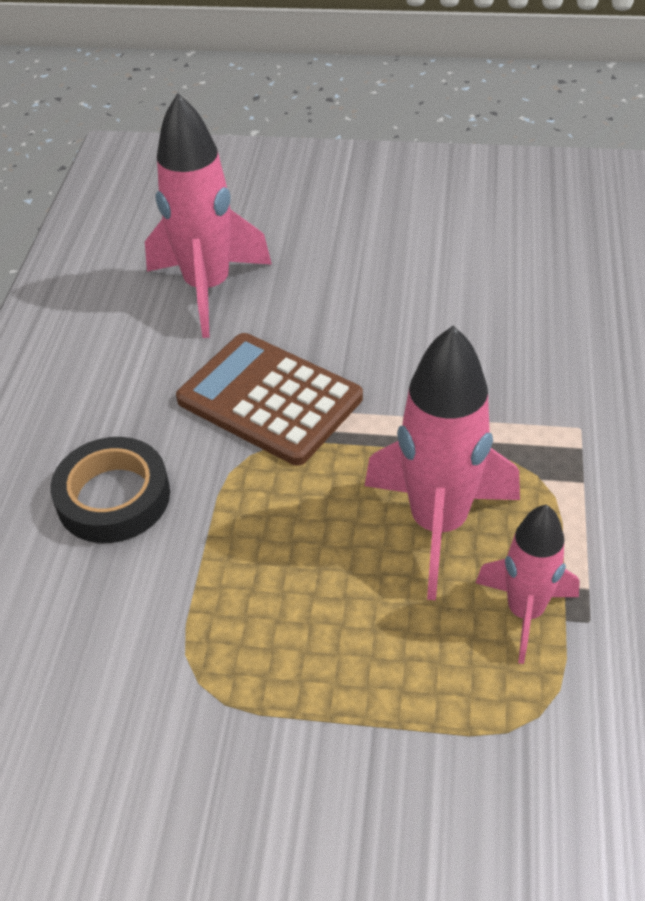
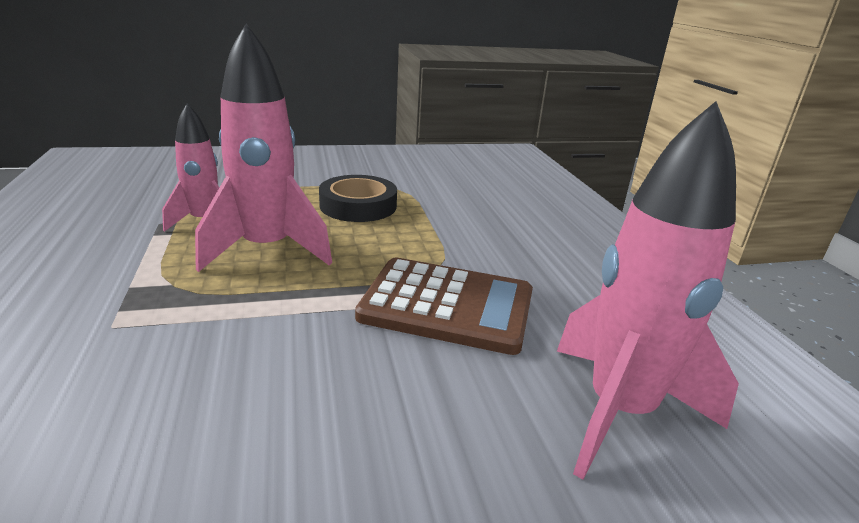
camera: 155 degrees right, 20 degrees down
black tape [50,437,170,543] -> black tape moved to [319,175,397,222]

